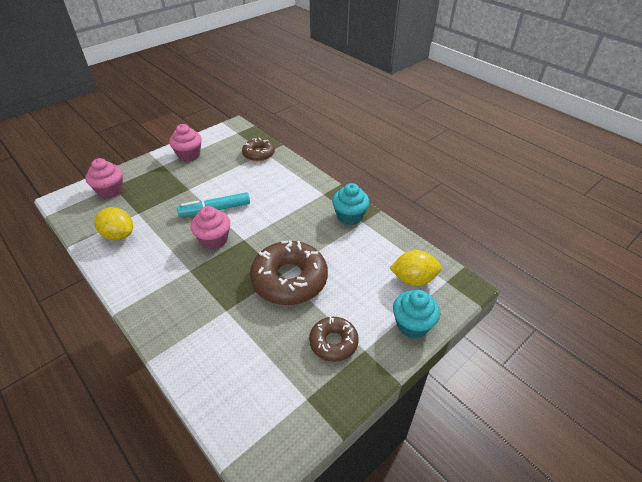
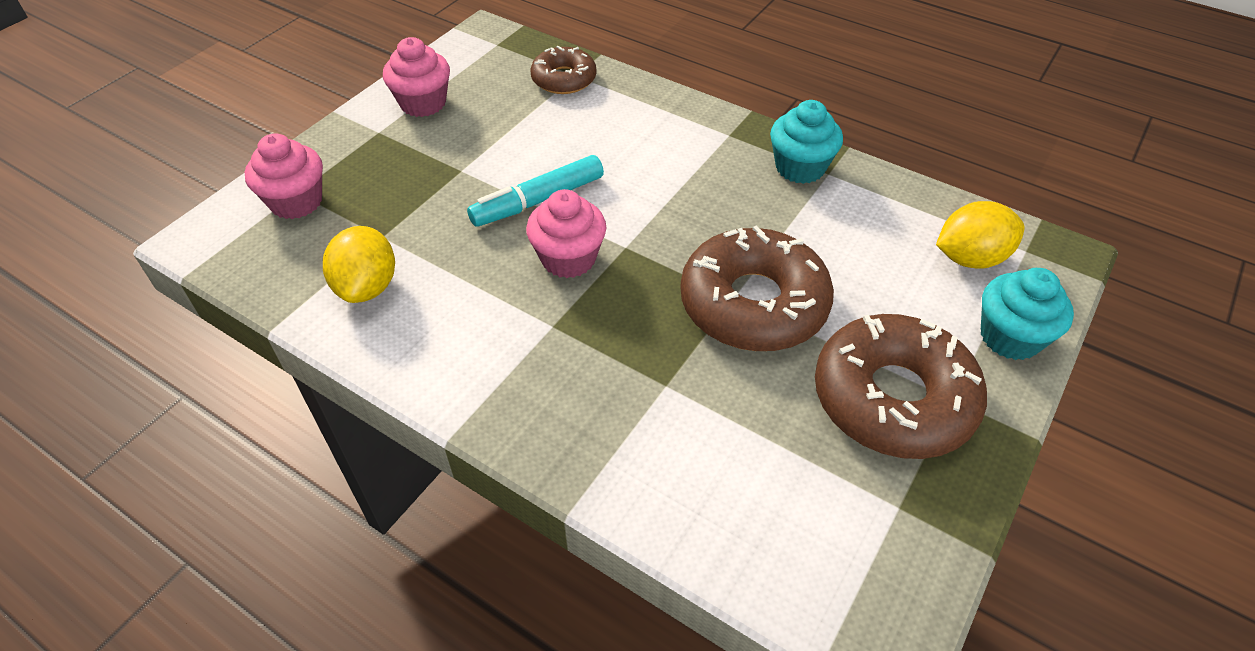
camera: 15 degrees left, 5 degrees up
yellow lemon [94,207,133,240] -> yellow lemon turned 75 degrees clockwise [323,226,395,303]
brown donut [309,316,359,362] -> brown donut [815,314,987,459], size x1.76

